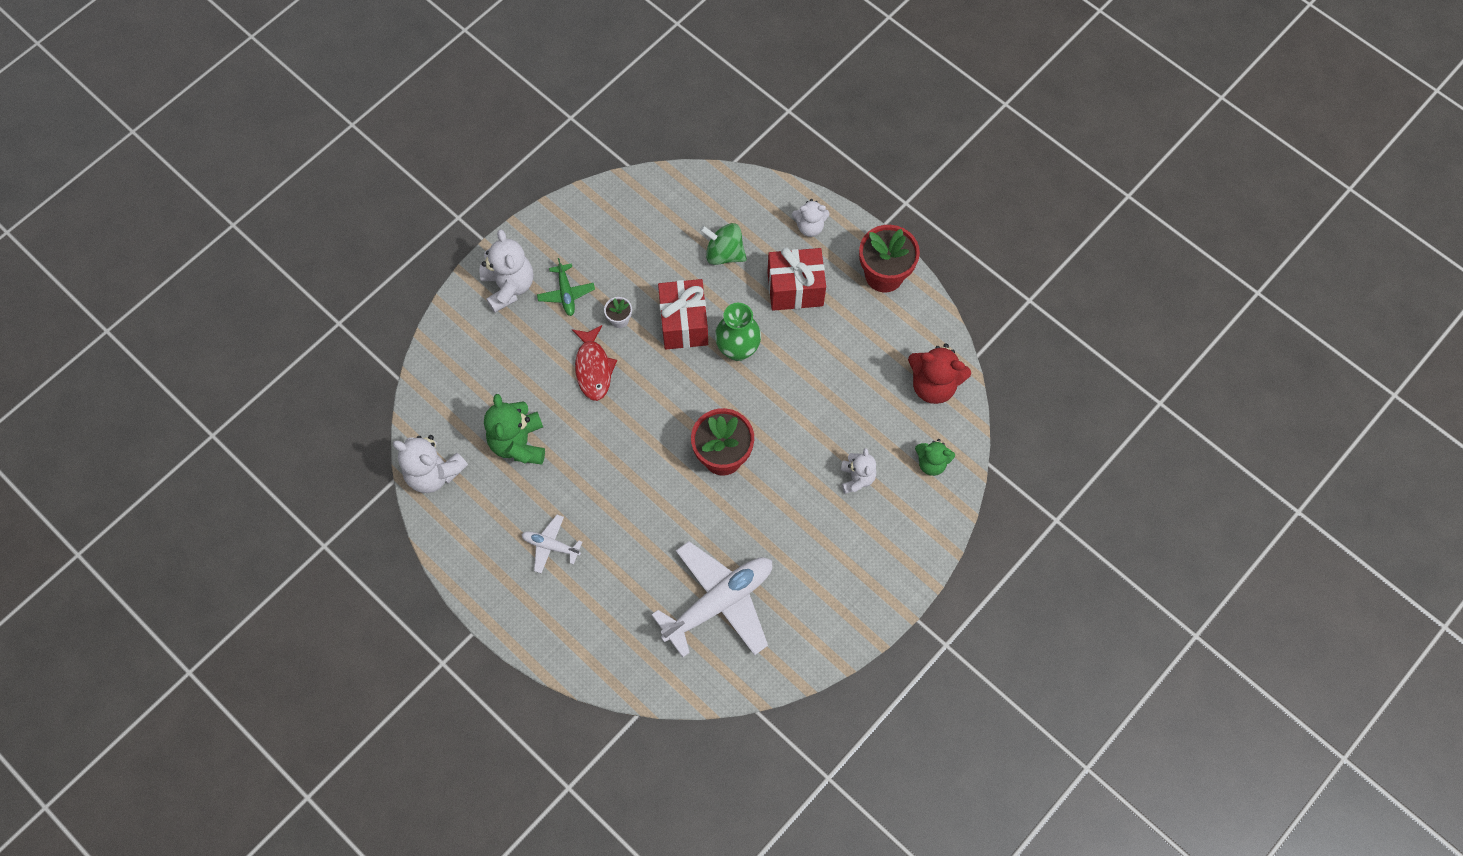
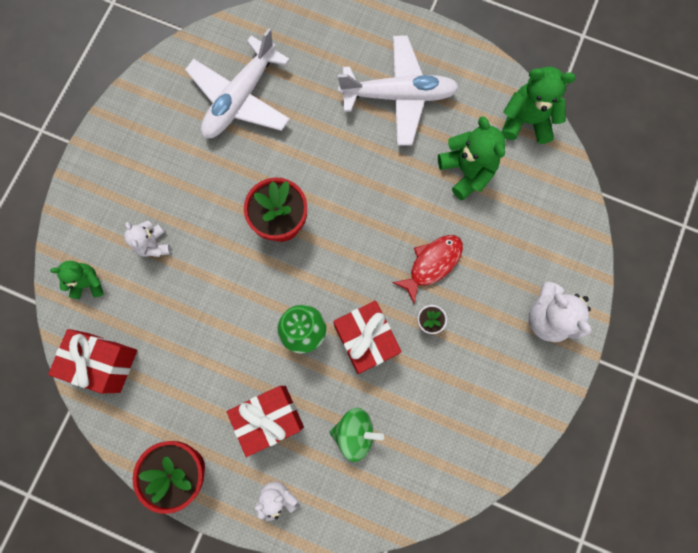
camera: 160 degrees right, 10 degrees up
white teddy bear [393,435,468,493] -> green teddy bear [502,67,576,144]
white plane [521,515,582,574] -> white plane [338,36,459,146], size x2.11
green plane [537,258,595,316] -> none
red fish [572,325,617,401] -> red fish turned 75 degrees clockwise [392,235,463,303]
red teddy bear [908,344,971,404] -> red gift [48,329,137,394]

